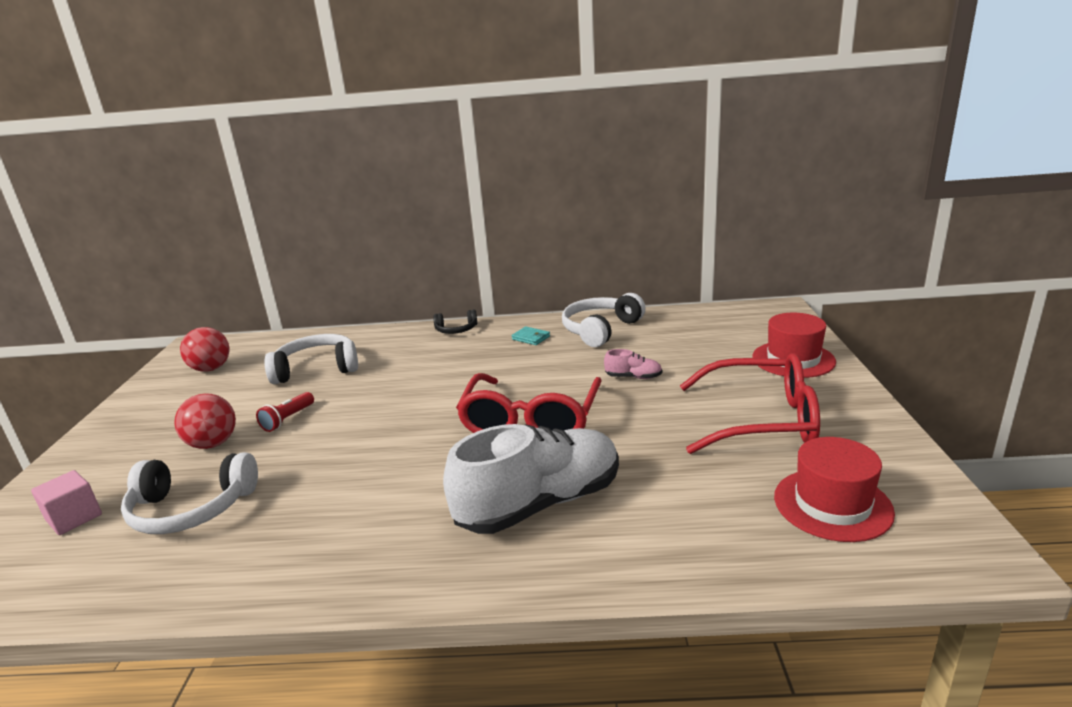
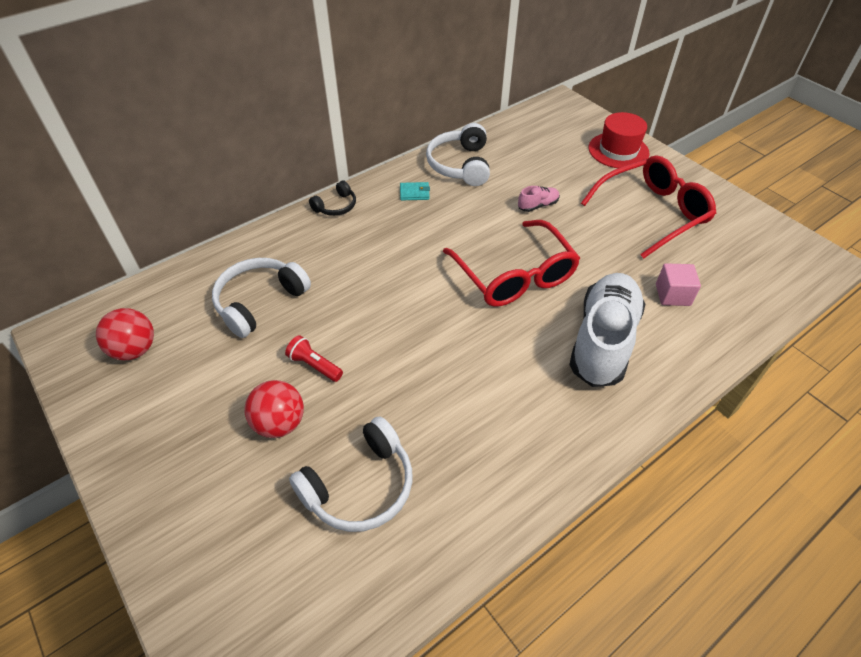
camera: 40 degrees left, 25 degrees up
pink cube [31,470,102,535] -> pink cube moved to [656,263,701,306]
red flashlight [256,392,314,432] -> red flashlight turned 135 degrees clockwise [285,335,343,382]
red hat [774,437,895,542] -> none

